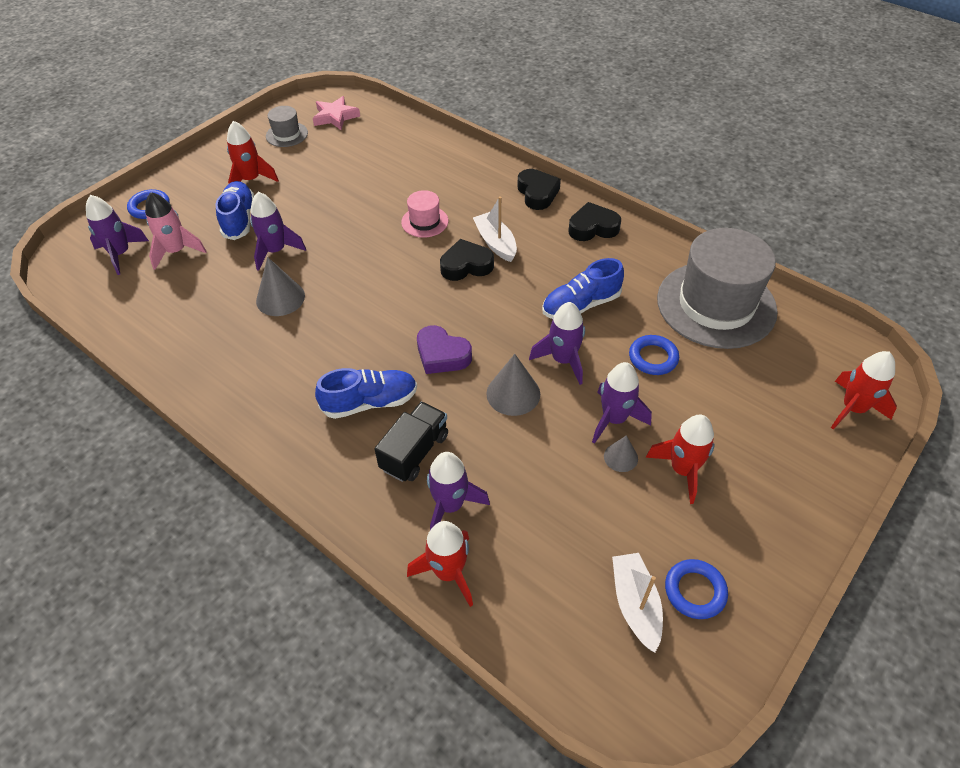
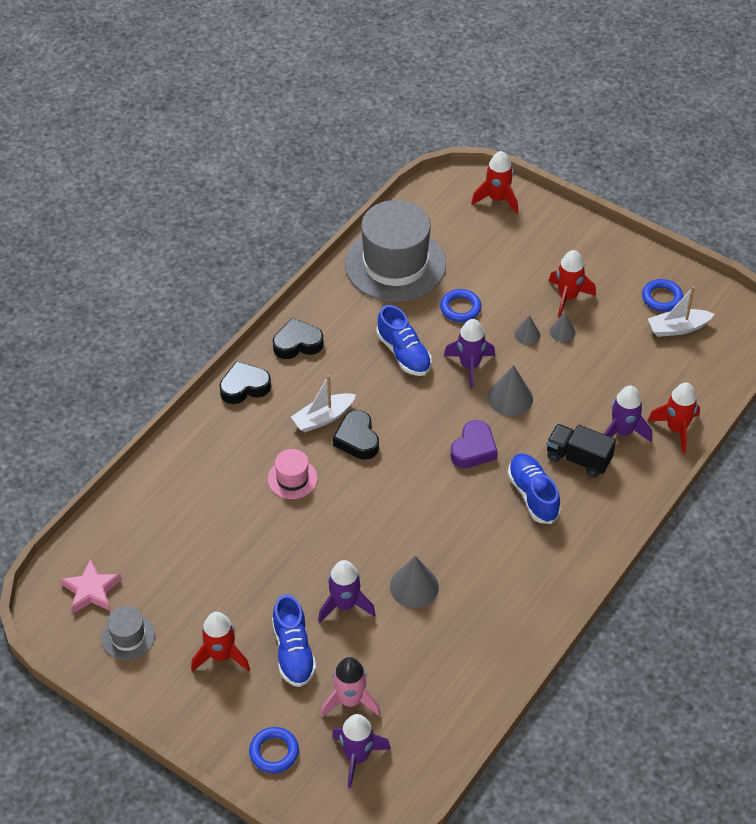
camera: 95 degrees left, 0 degrees up
blue shoe [215,181,254,240] -> blue shoe turned 90 degrees counterclockwise [272,594,316,687]
black heart [569,202,621,241] -> black heart turned 90 degrees clockwise [273,318,324,359]
purple rocket [592,362,652,444] -> grey cone [514,315,540,345]

